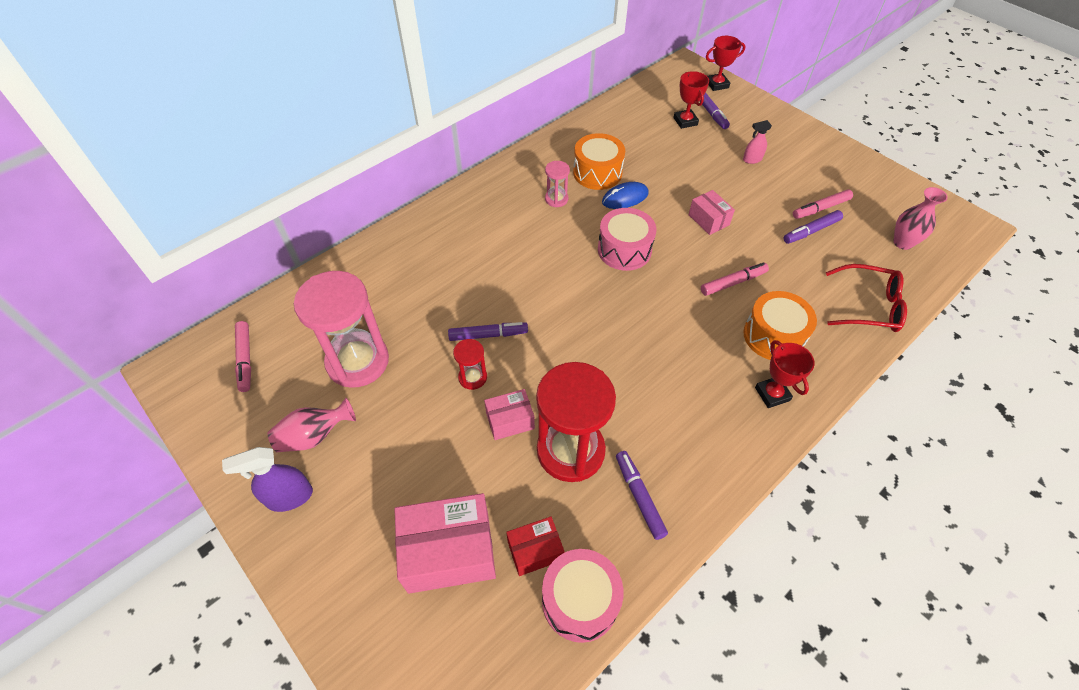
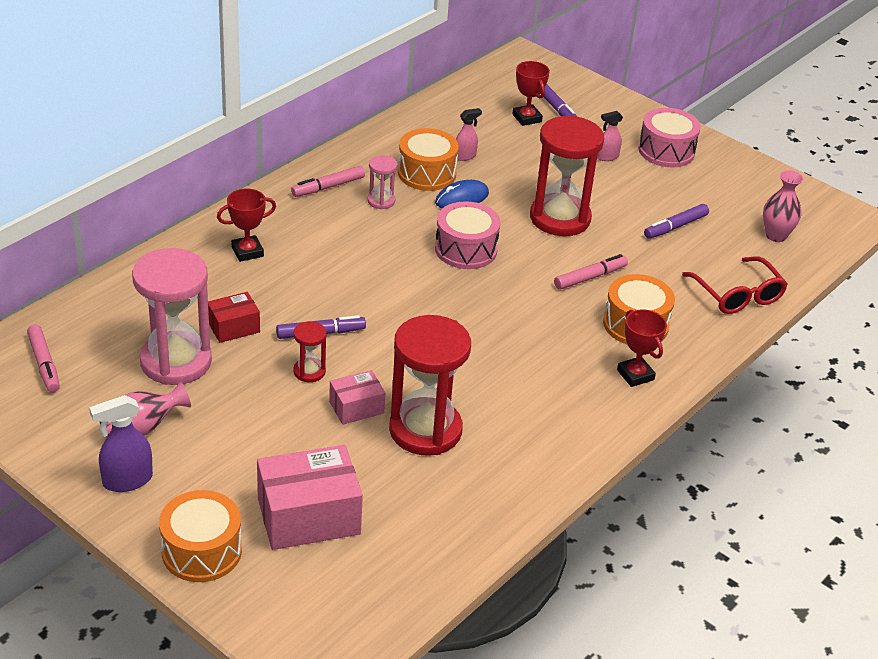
camera: 10 degrees left, 15 degrees down
red box [506,516,564,576] -> red box moved to [208,292,260,343]
pink drum [542,549,624,643] -> pink drum moved to [638,108,701,167]
purple marker [616,451,668,540] -> none
pink box [688,190,735,235] -> red hourglass [530,116,604,236]
red trophy [706,36,745,91] -> red trophy moved to [217,189,276,262]
pink marker [793,189,853,219] -> pink marker moved to [291,166,365,197]
red glasses [826,264,907,332] -> red glasses turned 60 degrees clockwise [682,256,788,314]
none -> orange drum [159,490,242,582]
none -> pink spray bottle [456,108,482,161]

